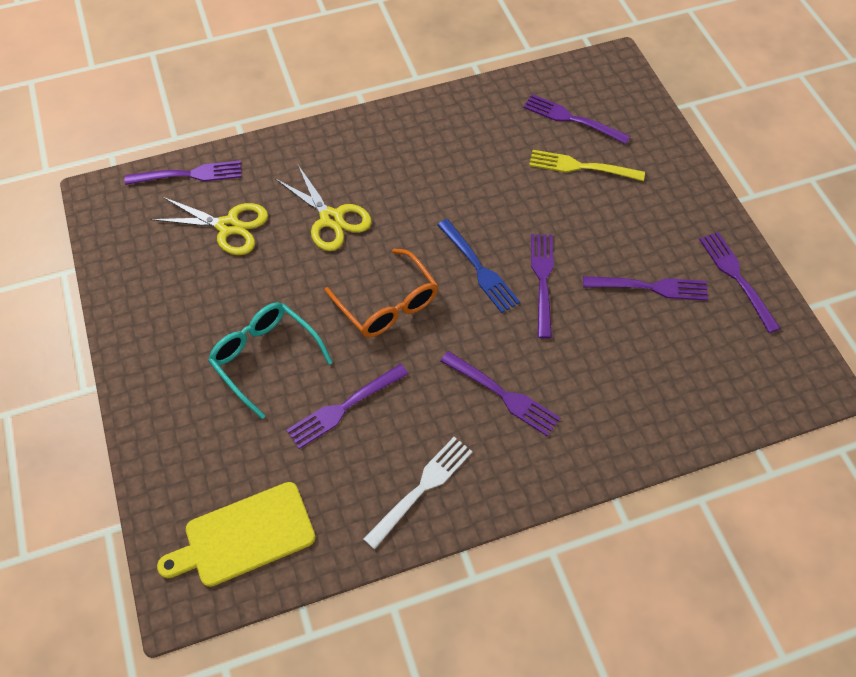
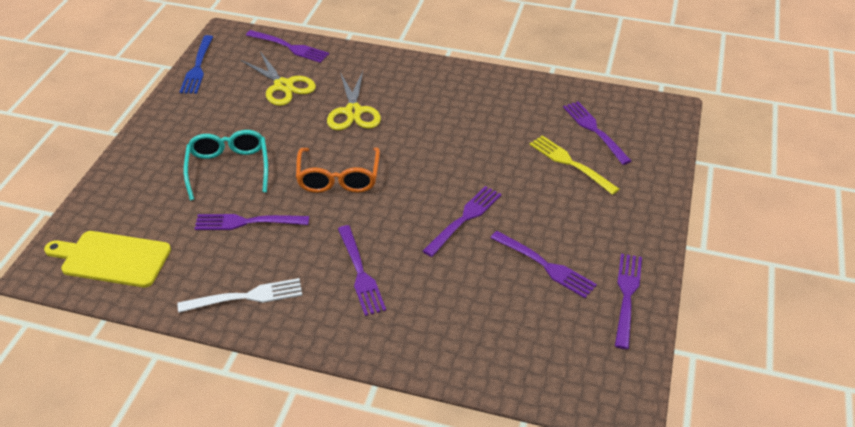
camera: 35 degrees right, 15 degrees down
blue fork [437,219,520,313] -> blue fork moved to [180,35,213,94]

